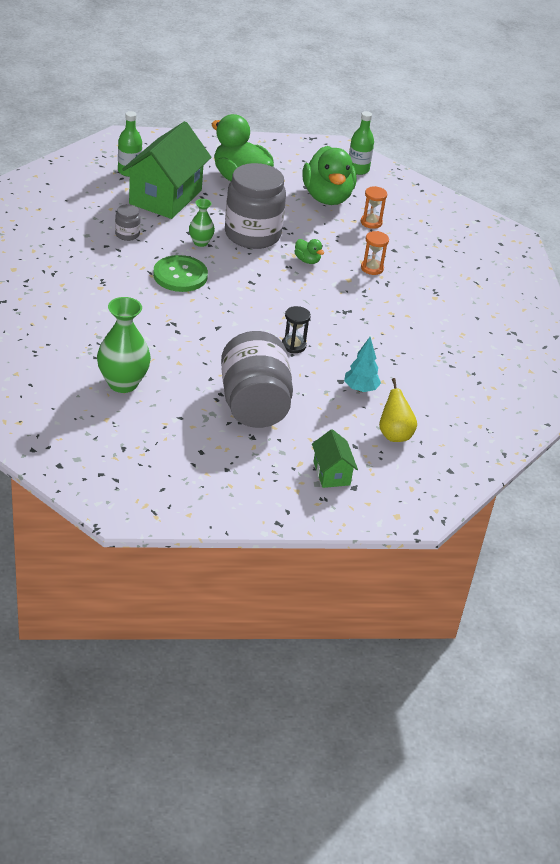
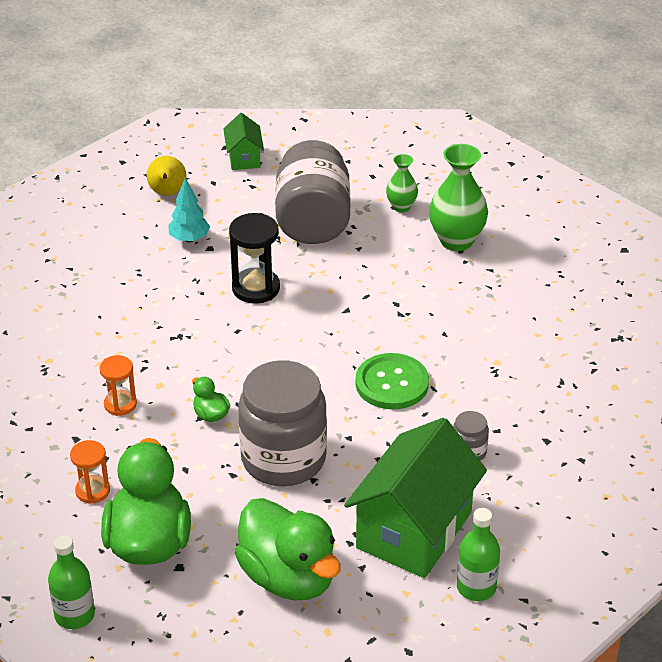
camera: 170 degrees left, 0 degrees up
green vase [189,199,215,247] -> green vase moved to [386,154,418,212]
black hourglass [282,306,311,353] -> black hourglass [229,213,280,304], size x1.59

